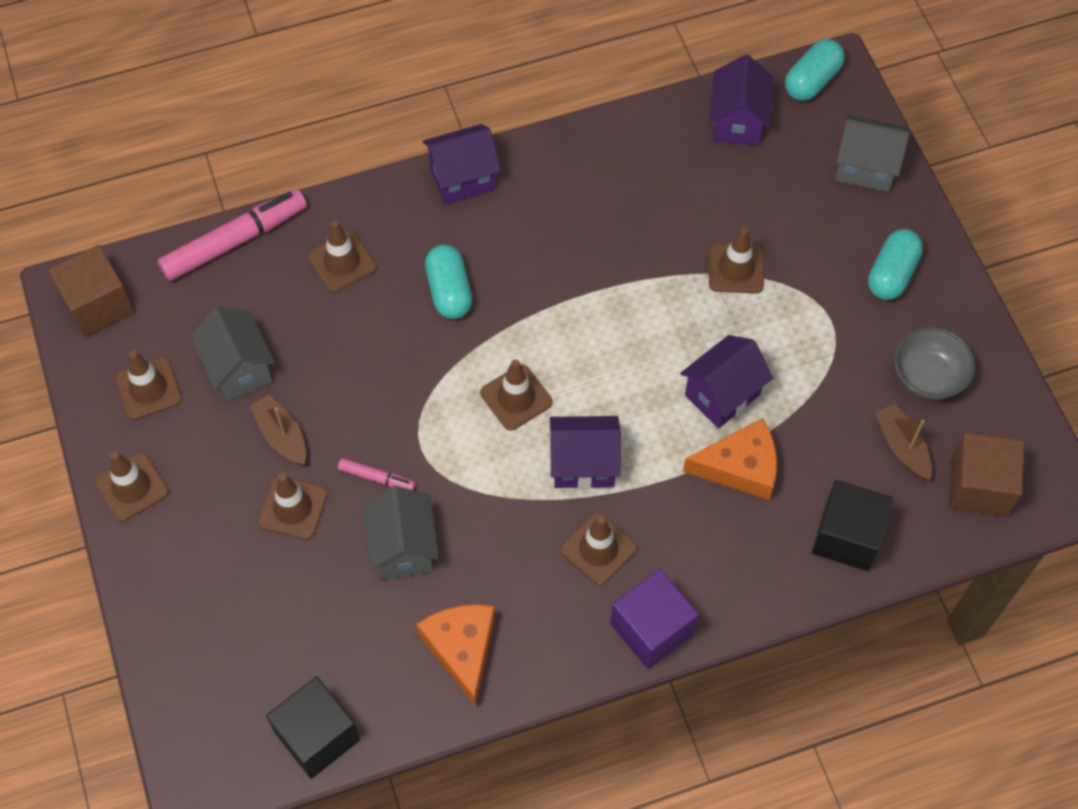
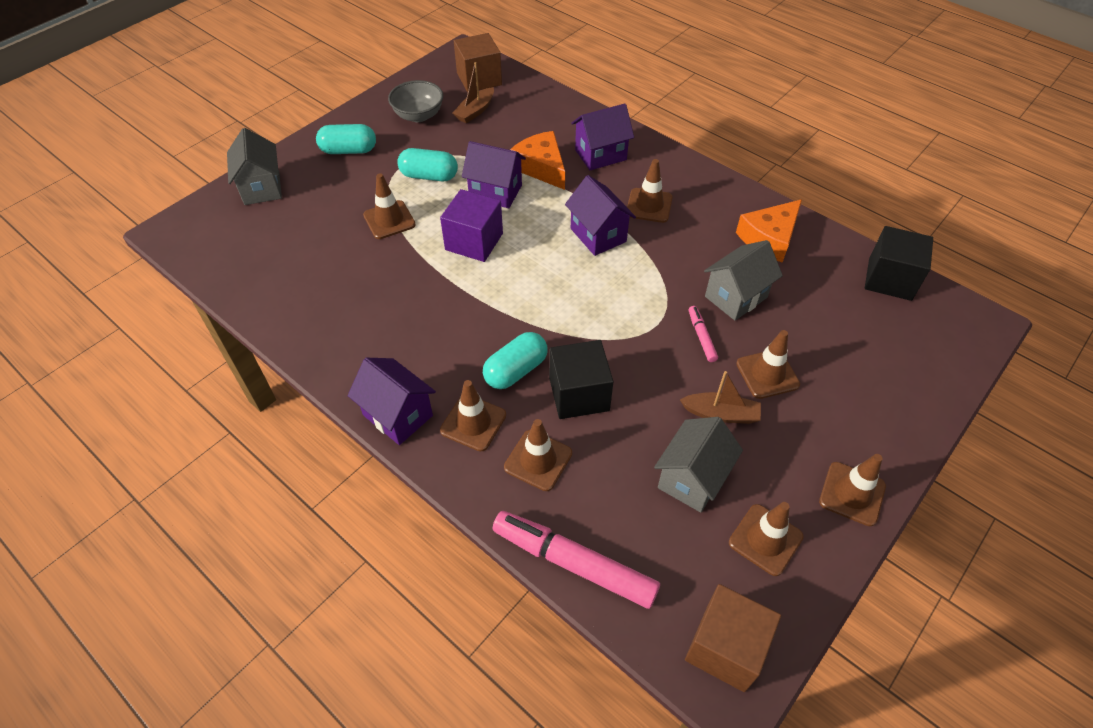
camera: 120 degrees left, 10 degrees down
brown boat [250,394,306,465] -> brown boat turned 105 degrees counterclockwise [680,371,761,424]
brown traffic cone [480,360,552,430] -> brown traffic cone moved to [440,380,506,452]
purple cube [610,569,699,669] -> purple cube moved to [440,189,503,262]
purple house [710,55,773,146] -> purple house moved to [571,104,634,170]
turquoise capsule [785,39,845,101] -> turquoise capsule moved to [397,148,458,181]
black cube [812,480,893,571] -> black cube moved to [549,340,614,419]

